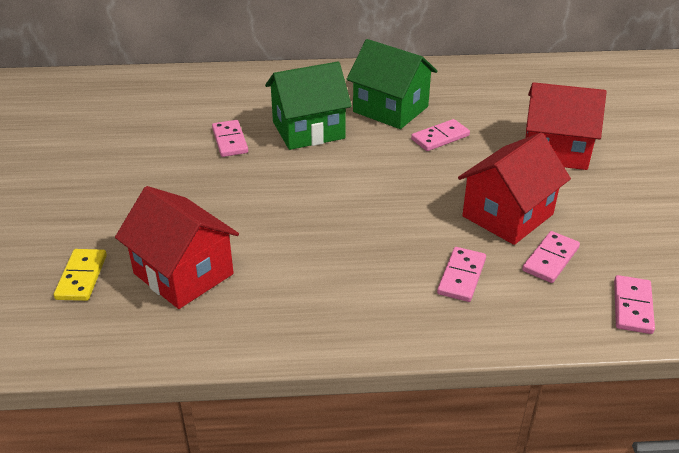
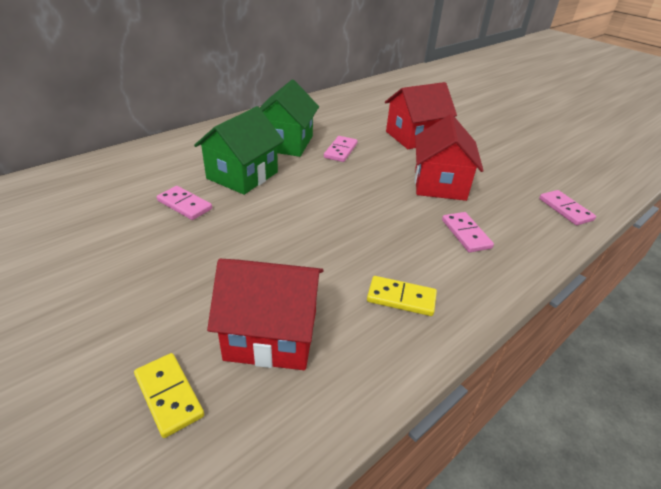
camera: 40 degrees left, 0 degrees up
green house [347,39,437,129] -> green house turned 75 degrees counterclockwise [260,79,319,157]
pink domino [522,231,580,283] -> none
none -> yellow domino [367,276,437,316]

